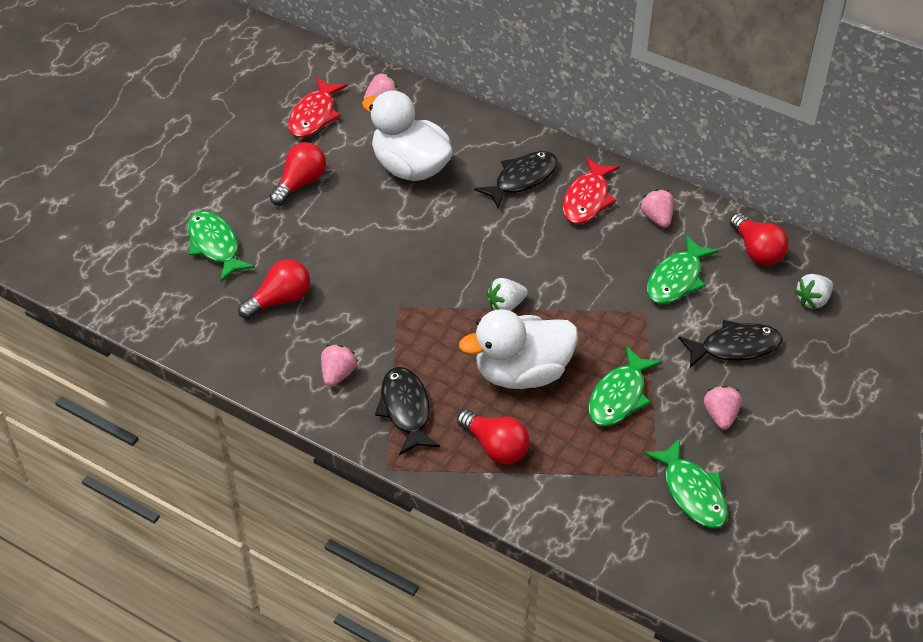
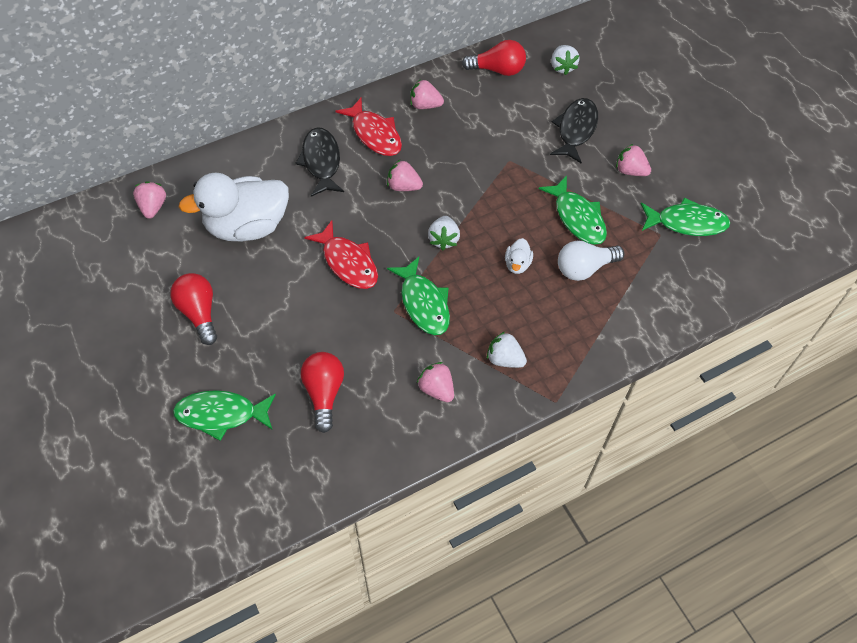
camera: 60 degrees left, 10 degrees up
red fish [288,77,347,138] -> red fish moved to [304,220,378,289]
black fish [375,367,440,455] -> white strawberry [487,332,527,368]
red light bulb [457,409,529,464] -> none
white duck [459,309,578,389] -> white duck [505,238,533,274], size x0.41
green fish [647,235,719,304] -> green fish moved to [387,257,450,335]
none -> pink strawberry [387,160,423,191]
none -> white light bulb [558,240,624,281]

